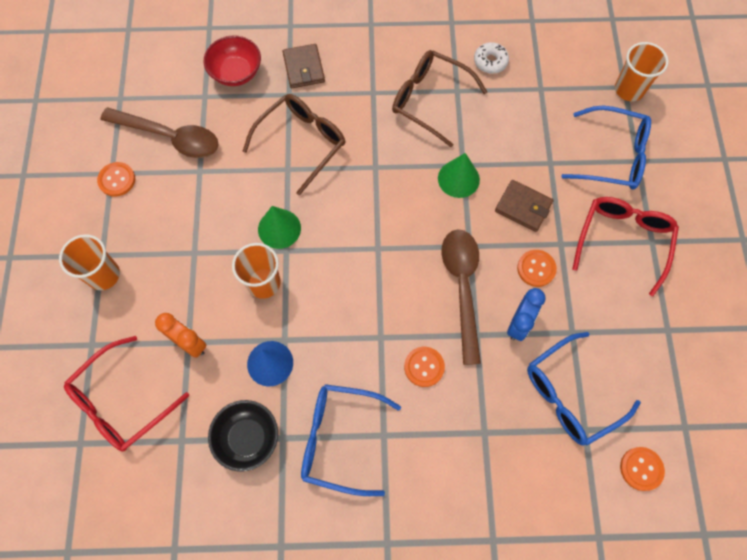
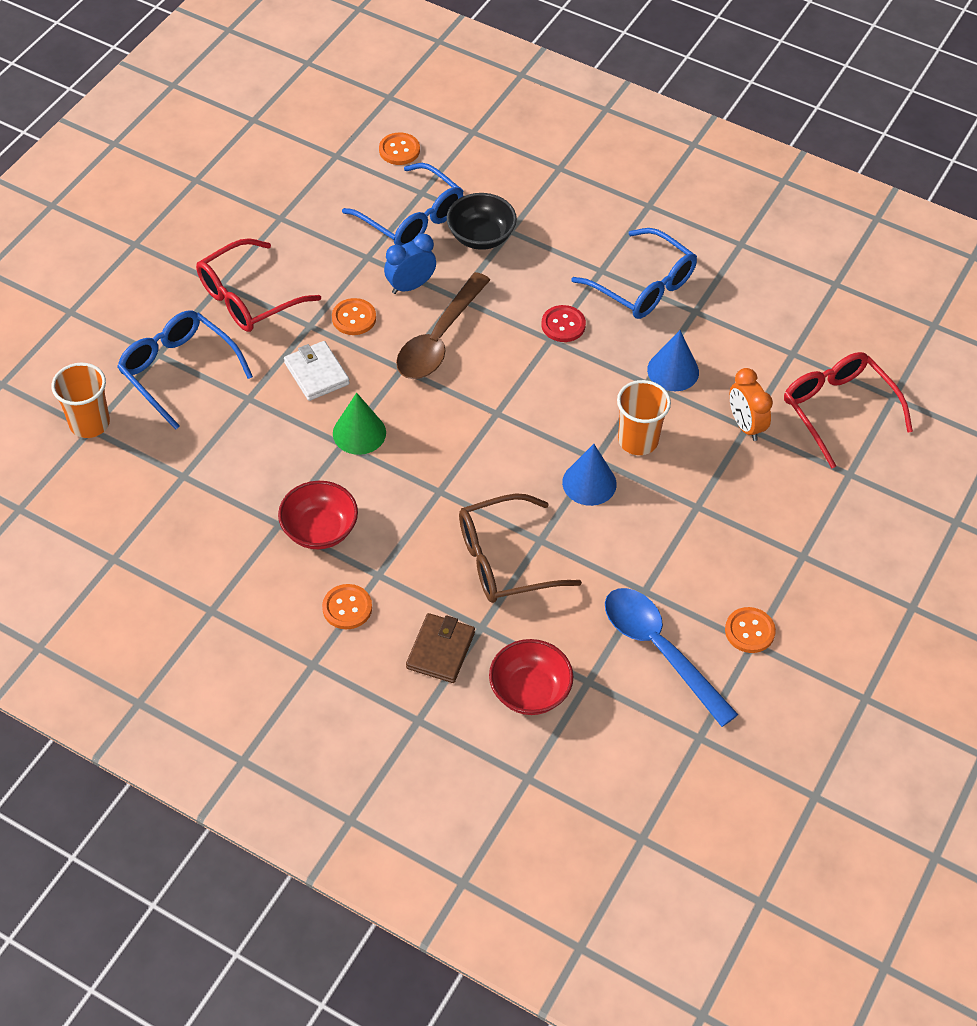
camera: 150 degrees left, 15 degrees down
orange cup [59,234,120,290] -> none
red glasses [64,336,189,451] -> red glasses turned 105 degrees counterclockwise [784,352,913,469]
brown spoon [100,107,218,158] -> blue spoon [605,588,738,727]
black bowl [208,400,278,472] -> black bowl moved to [447,193,517,250]
green cone [258,206,301,249] -> blue cone [562,444,617,506]
brown glasses [392,50,487,147] -> red bowl [278,481,358,549]
orange button [404,347,445,387] -> orange button moved to [322,584,372,629]
white donut [474,42,509,74] -> none
brown wallet [495,180,553,232] -> white wallet [284,341,350,401]
blue glasses [527,332,641,445] -> blue glasses turned 45 degrees clockwise [342,163,464,246]
none -> red button [541,305,586,342]

